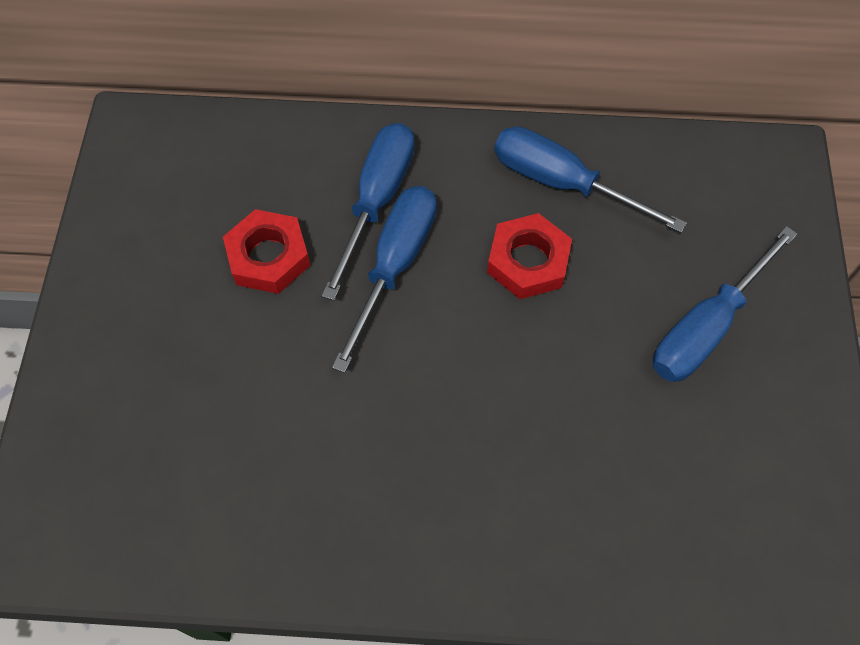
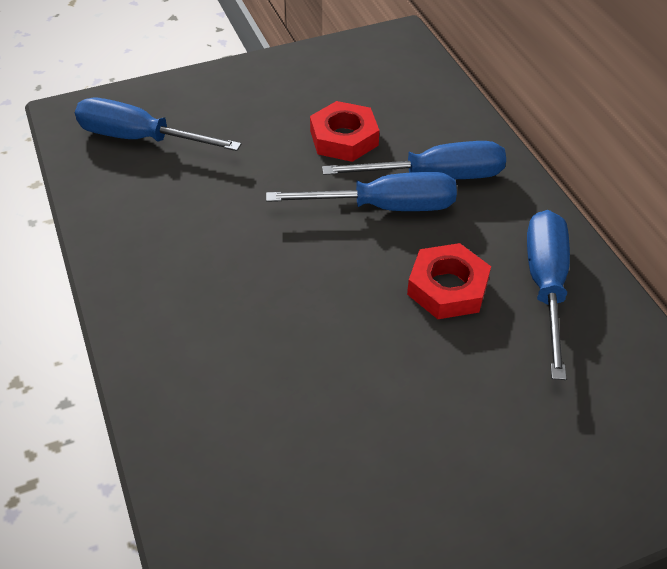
camera: 65 degrees right, 15 degrees down
blue screwdriver [653,226,797,382] -> blue screwdriver moved to [75,98,241,151]

